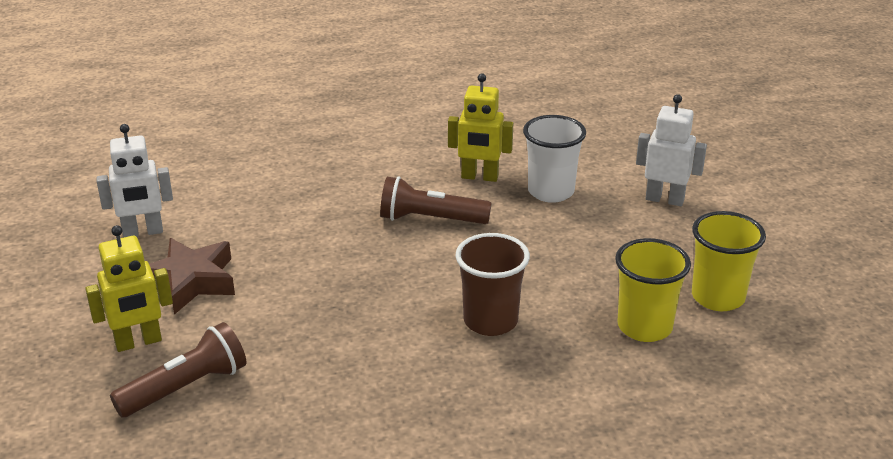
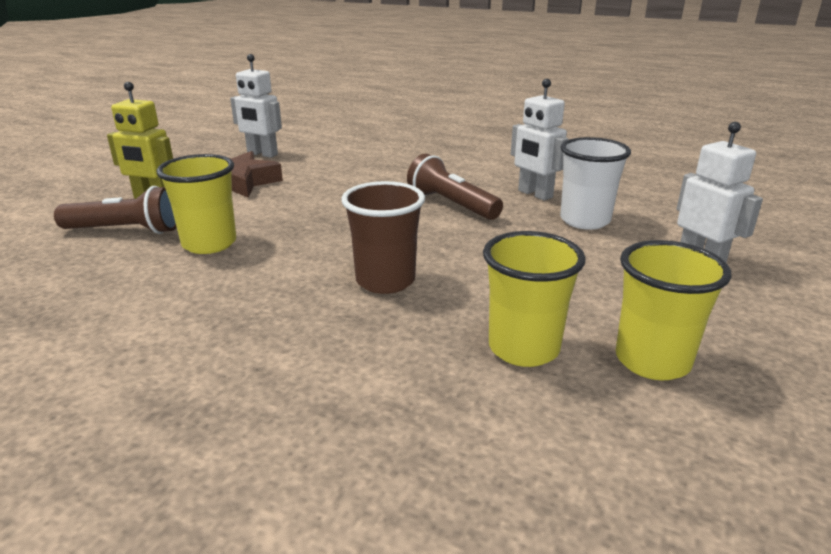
camera: 40 degrees right, 5 degrees down
yellow robot [448,73,513,182] -> white robot [511,79,568,201]
none -> yellow cup [156,154,236,254]

